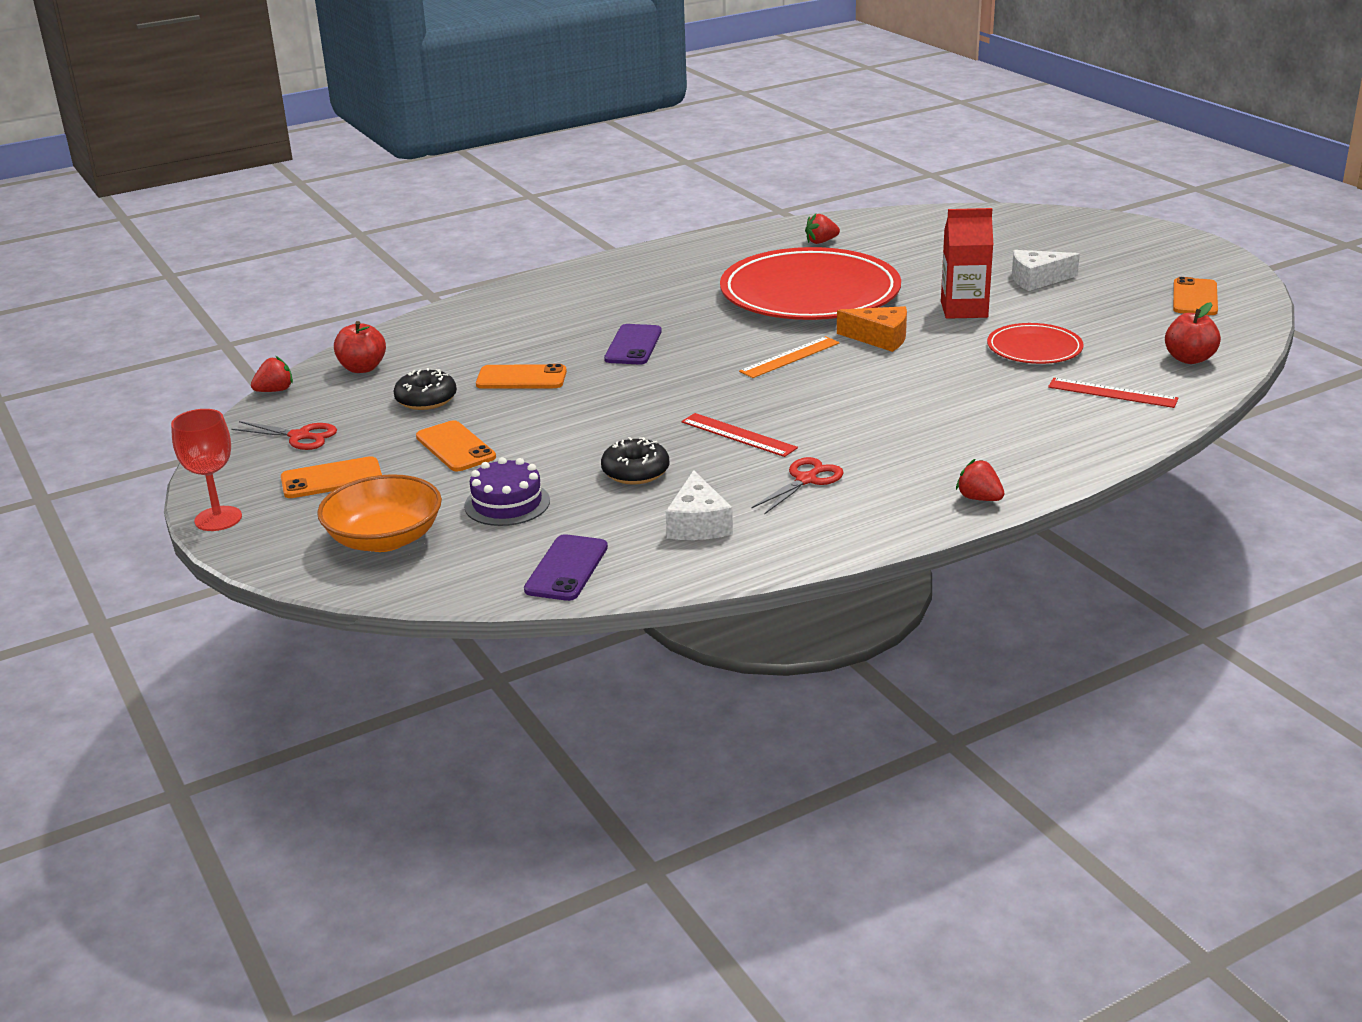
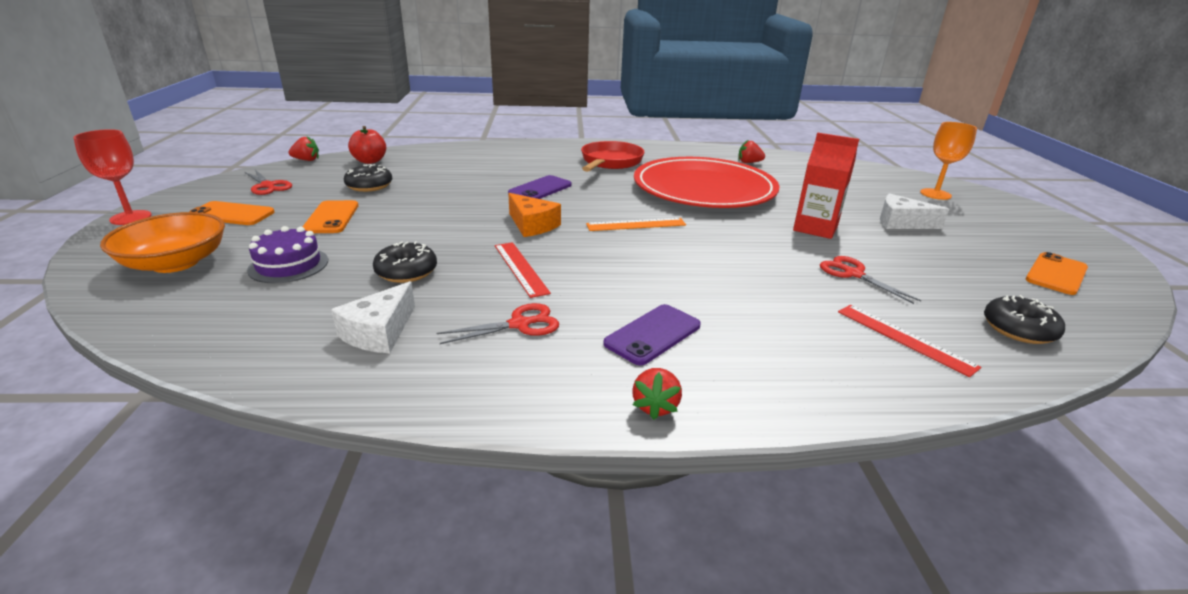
camera: 25 degrees right, 0 degrees up
orange phone [476,364,567,389] -> none
purple phone [524,534,608,601] -> purple phone moved to [603,304,701,365]
orange cheese [837,306,907,352] -> orange cheese moved to [508,193,561,237]
red strawberry [956,459,1004,501] -> red strawberry turned 150 degrees counterclockwise [632,368,682,420]
red plate [987,323,1084,364] -> red scissors [820,256,922,304]
red apple [1165,302,1221,364] -> black donut [984,295,1065,344]
none -> red pan [581,141,644,172]
none -> orange goblet [920,122,977,200]

